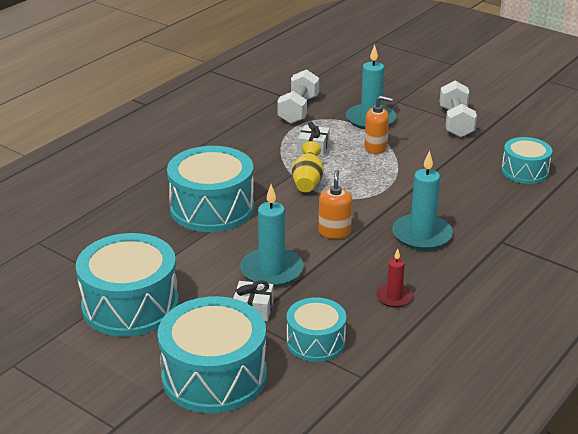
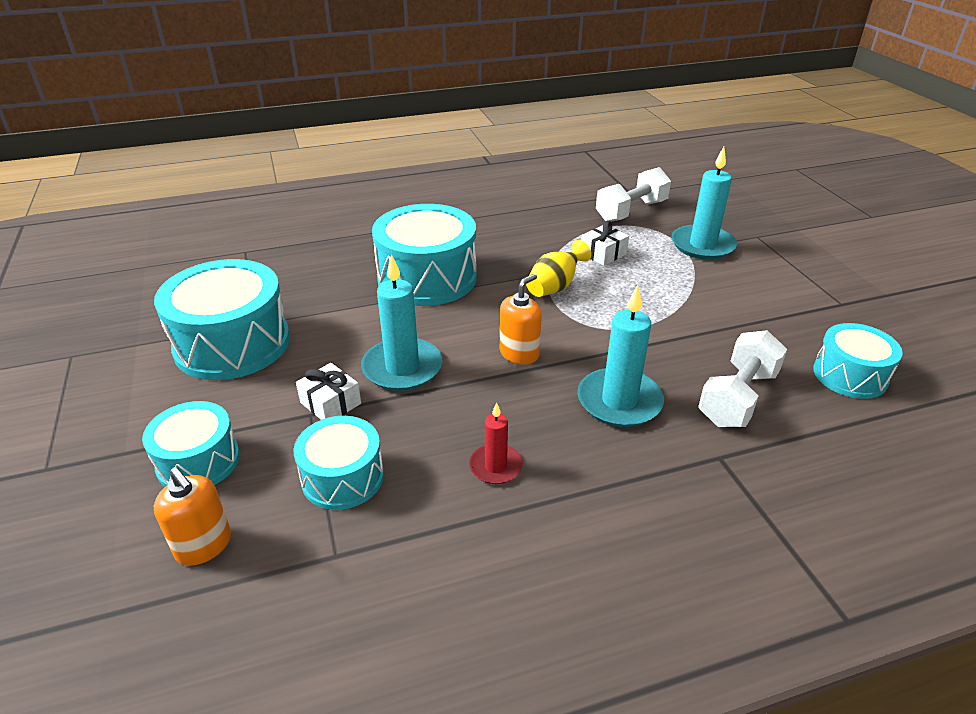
camera: 35 degrees right, 5 degrees up
turquoise drum [158,296,267,413] -> turquoise drum [142,401,240,487], size x0.58
orange soap dispenser [364,96,393,154] -> orange soap dispenser moved to [154,467,231,566]
white dumbbell [440,81,477,137] -> white dumbbell moved to [698,330,787,427]

